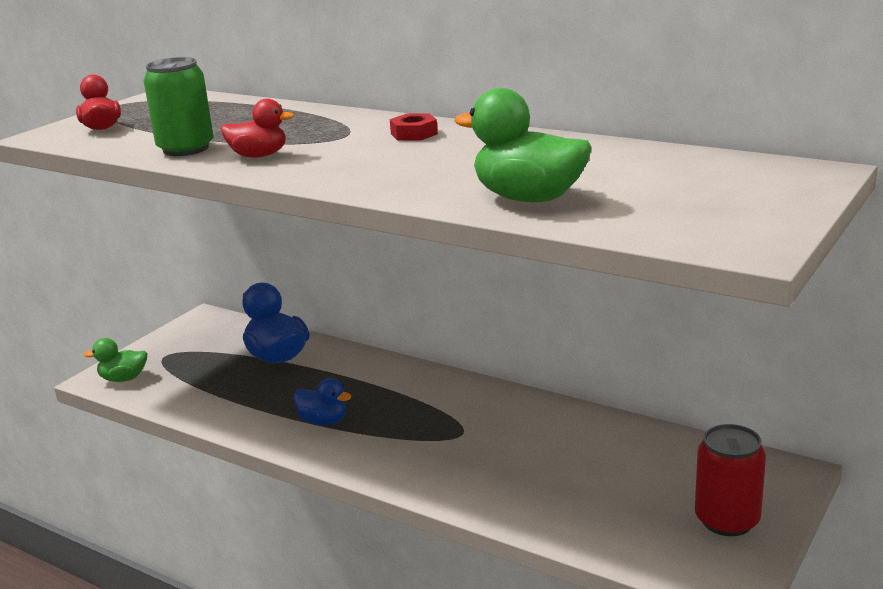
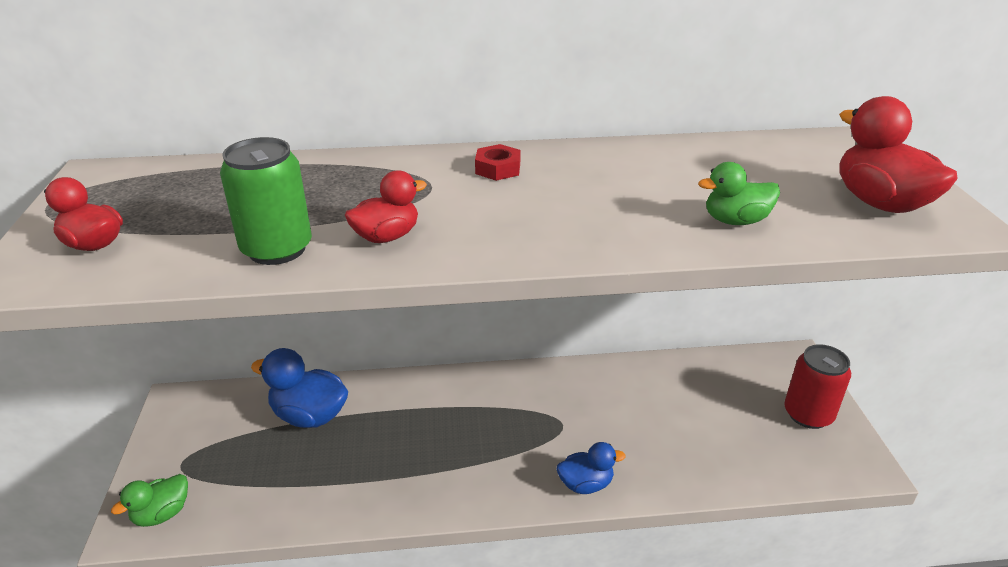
camera: 40 degrees left, 10 degrees up
blue duck [294,378,351,425] -> blue duck moved to [557,442,625,494]
green duck [454,88,592,202] -> green duck [698,162,780,225], size x0.62
none -> red duck [839,96,958,213]

